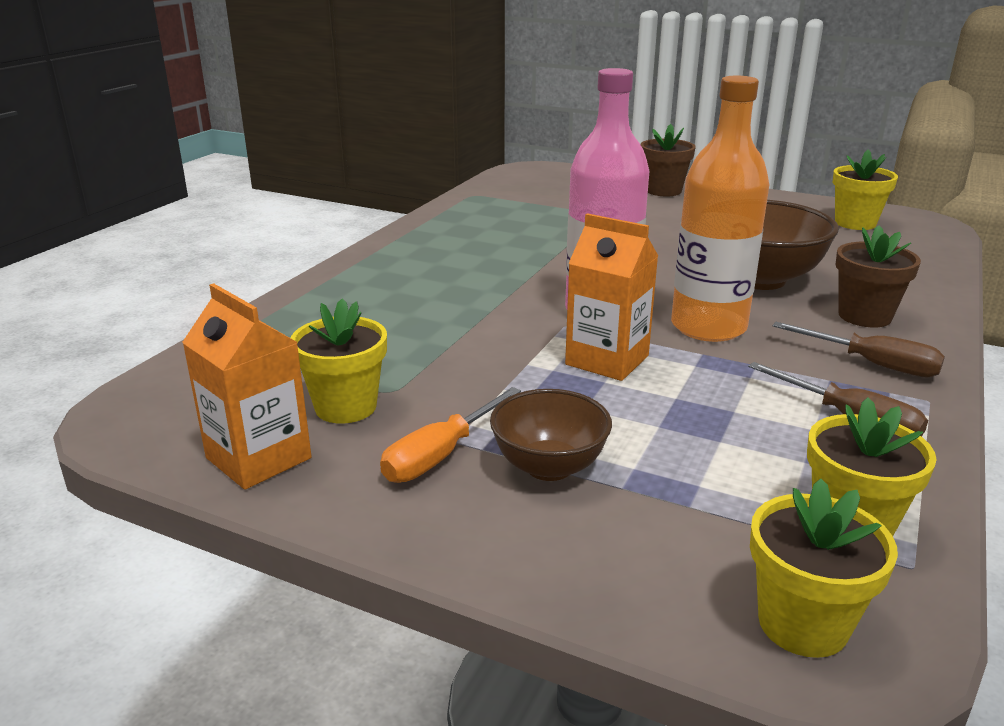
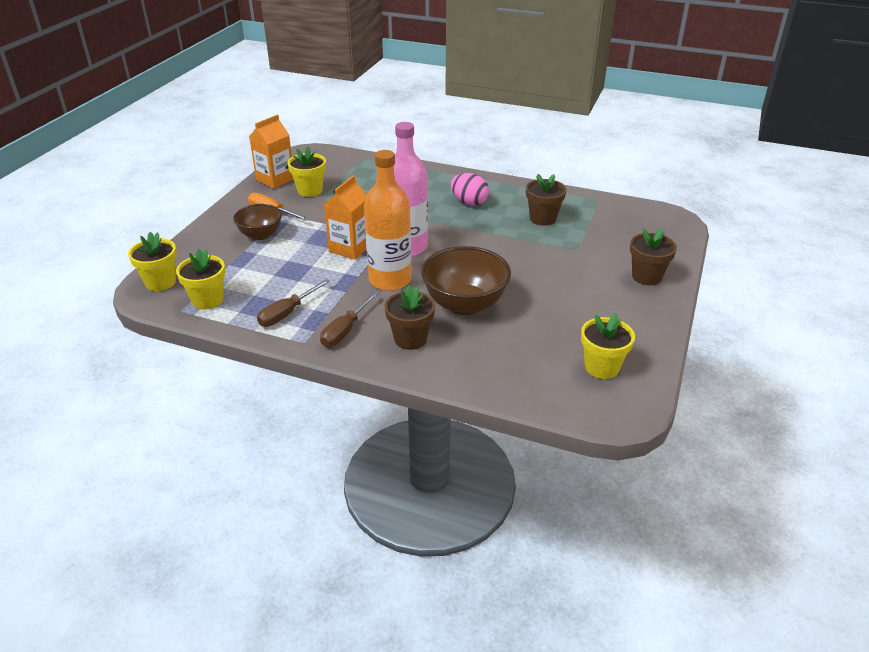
camera: 85 degrees right, 10 degrees up
none -> pink egg [451,173,489,206]
none -> brown flower pot [526,174,567,226]

